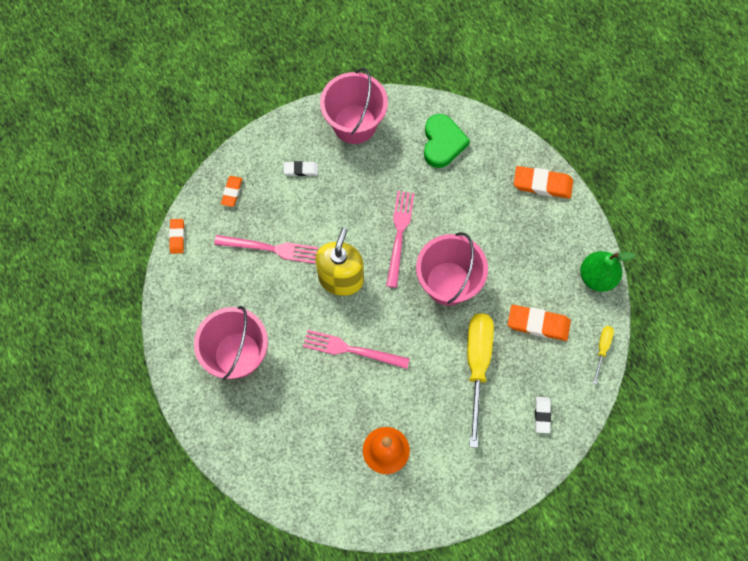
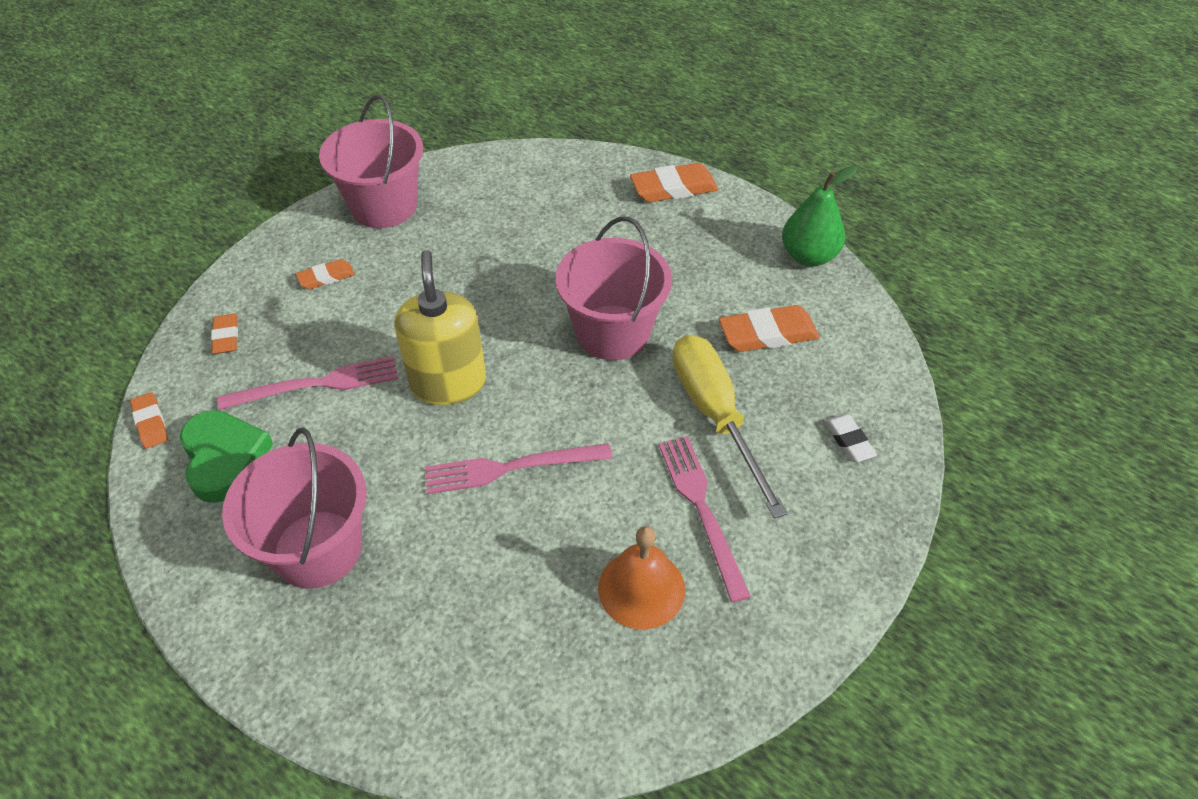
camera: 25 degrees left, 20 degrees down
white eraser [283,161,318,176] -> orange eraser [296,259,355,289]
pink fork [386,191,414,288] -> pink fork moved to [659,436,751,603]
green heart [424,114,470,168] -> green heart moved to [180,410,273,503]
yellow screwdriver [593,326,614,384] -> none

